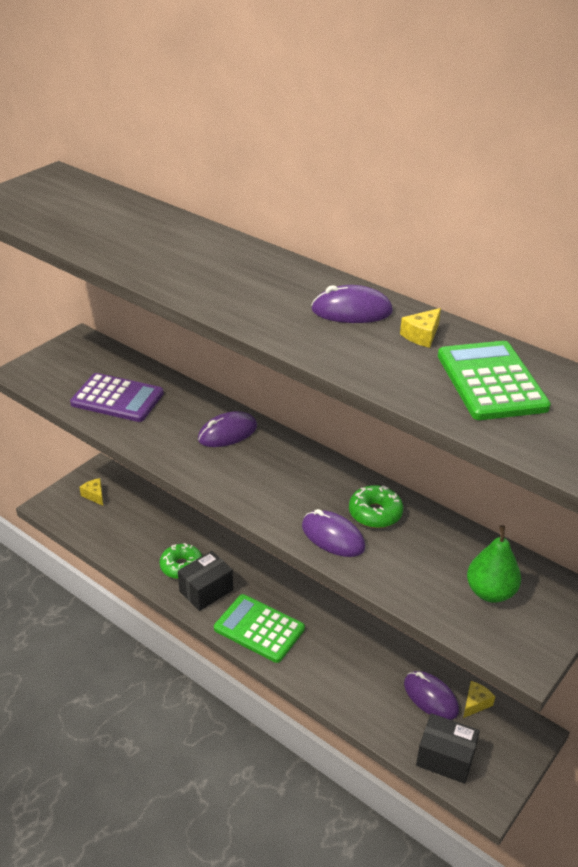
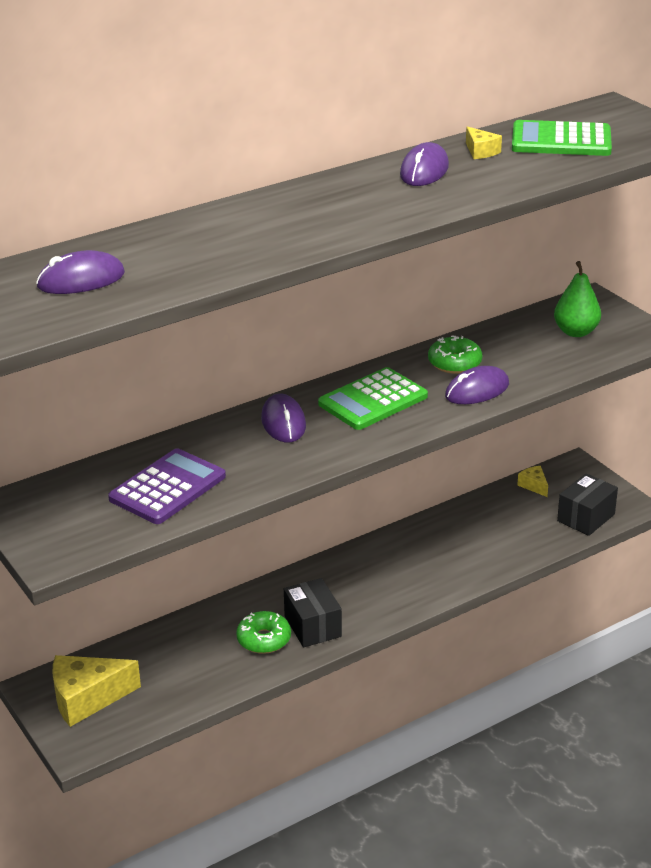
camera: 70 degrees left, 5 degrees down
yellow cheese [79,478,103,506] -> yellow cheese [53,655,141,727], size x2.07
green calculator [214,594,305,663] -> green calculator moved to [318,367,428,430]
purple mouse [404,671,459,720] -> purple mouse moved to [36,250,125,294]

